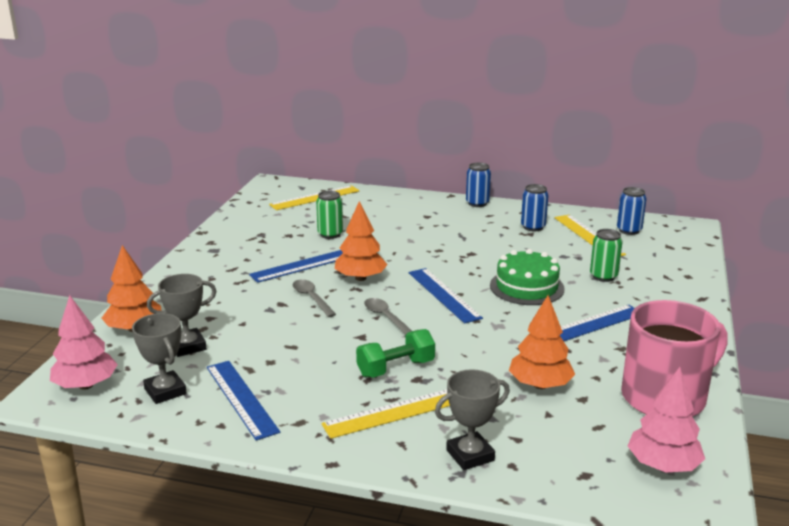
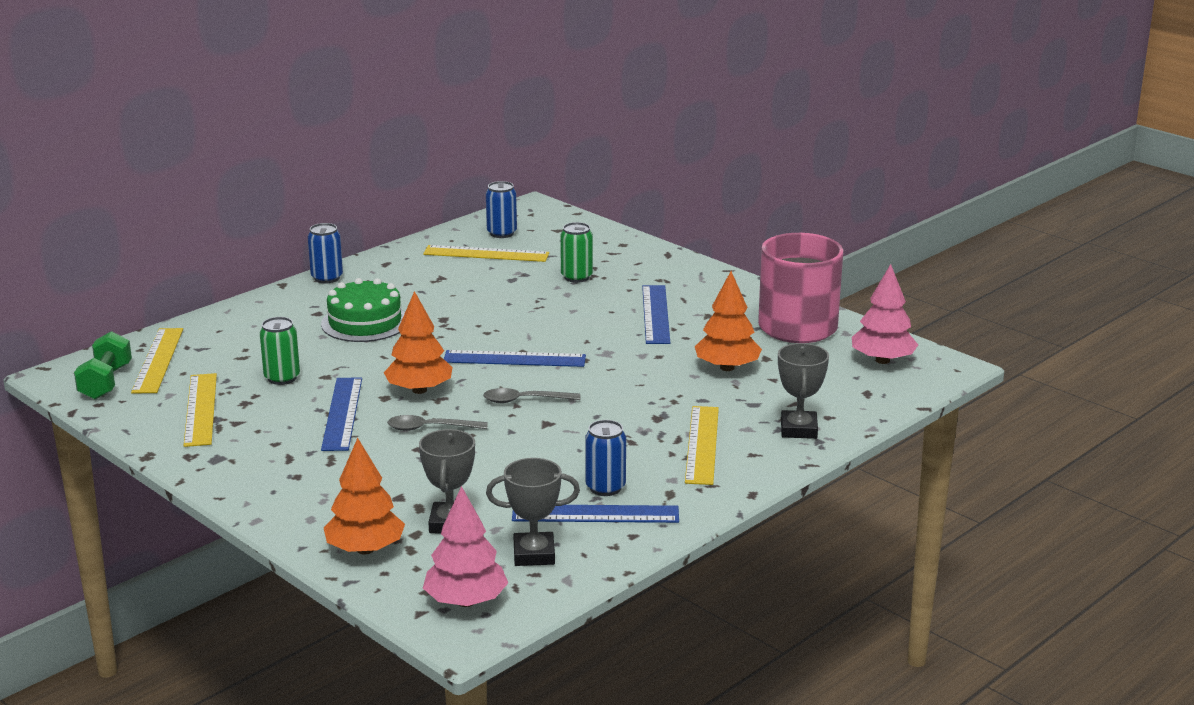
camera: 60 degrees left, 0 degrees up
green dumbbell [356,329,435,378] -> green dumbbell moved to [74,331,132,400]
green cake [490,249,565,305] -> green cake moved to [321,278,405,342]
blue can [521,184,549,231] -> blue can moved to [585,420,626,496]
none -> yellow ruler [183,373,217,447]

